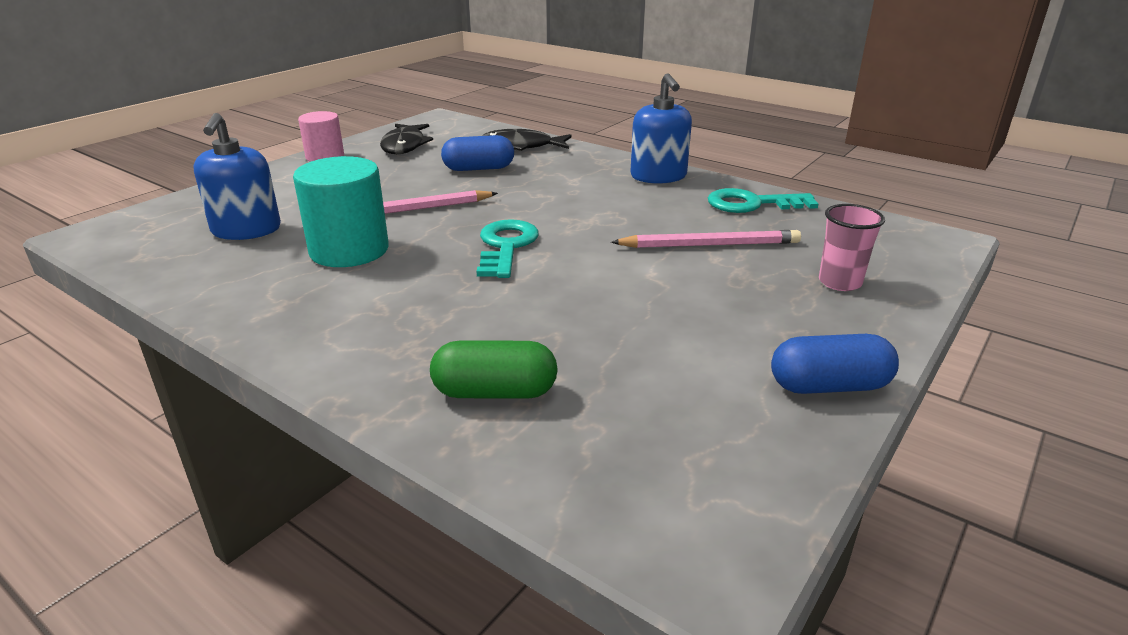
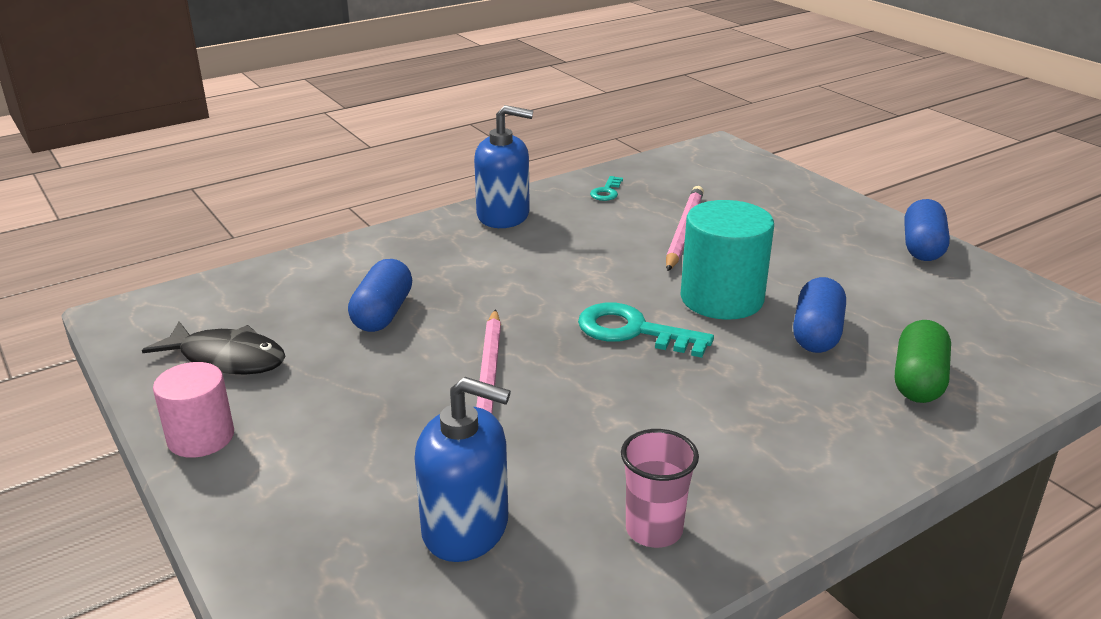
camera: 70 degrees left, 0 degrees up
turquoise cylinder [293,156,389,267] -> turquoise cylinder moved to [680,200,774,320]
black fish [482,129,572,151] -> none
turquoise key [708,188,818,213] -> turquoise key [590,176,623,201], size x0.52
pink cup [819,204,885,291] -> pink cup moved to [621,429,699,548]
none -> blue capsule [793,277,846,353]

